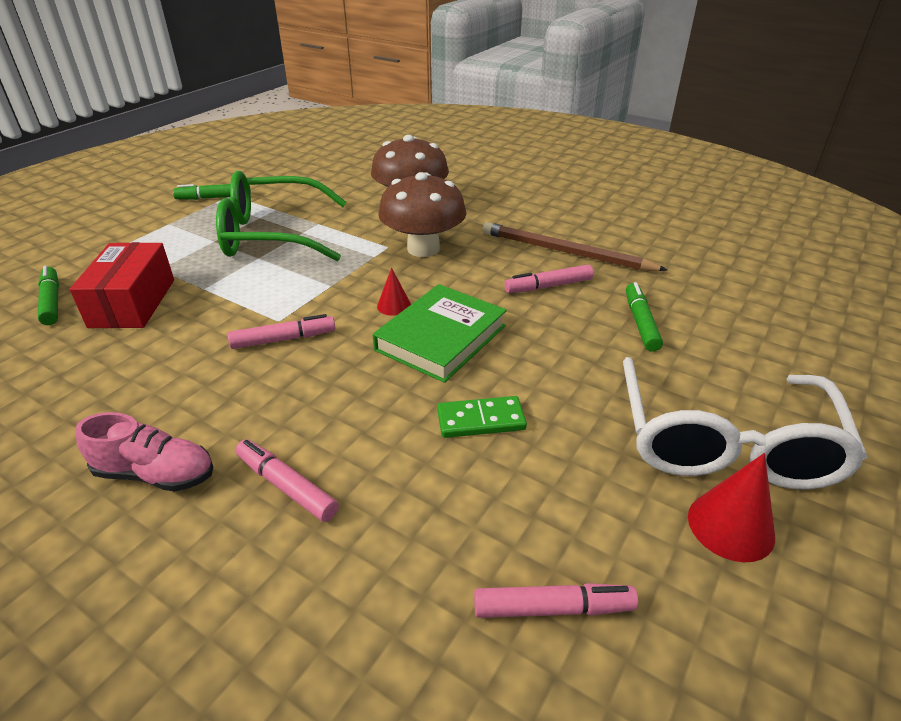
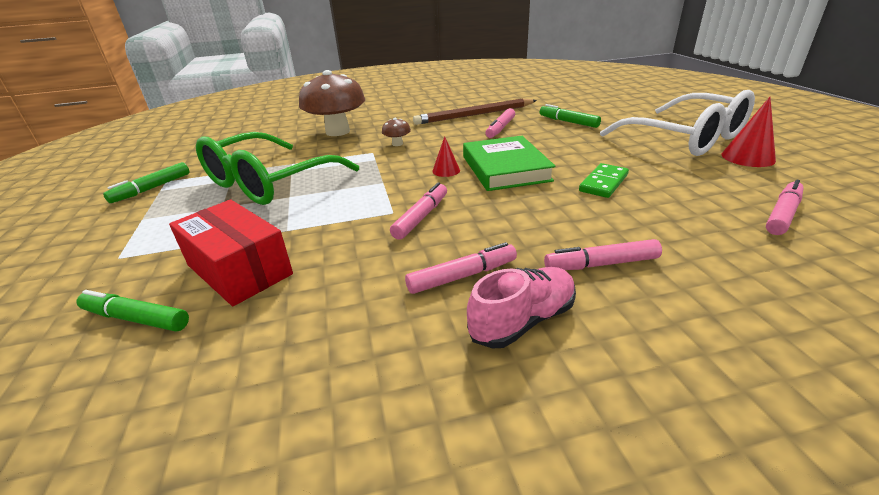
camera: 45 degrees left, 5 degrees down
brown mushroom [378,172,467,257] -> brown mushroom [382,118,411,146], size x0.42
none -> pink marker [405,242,517,294]

